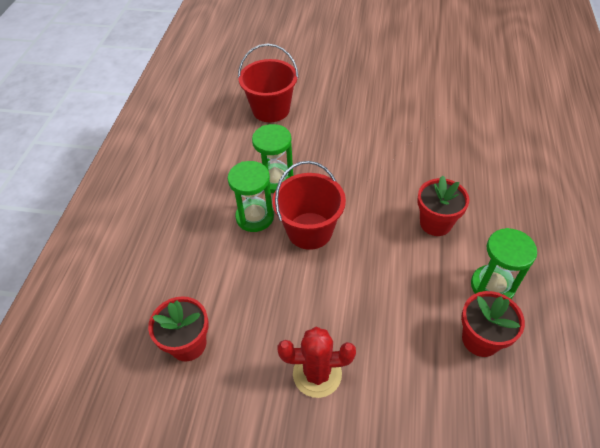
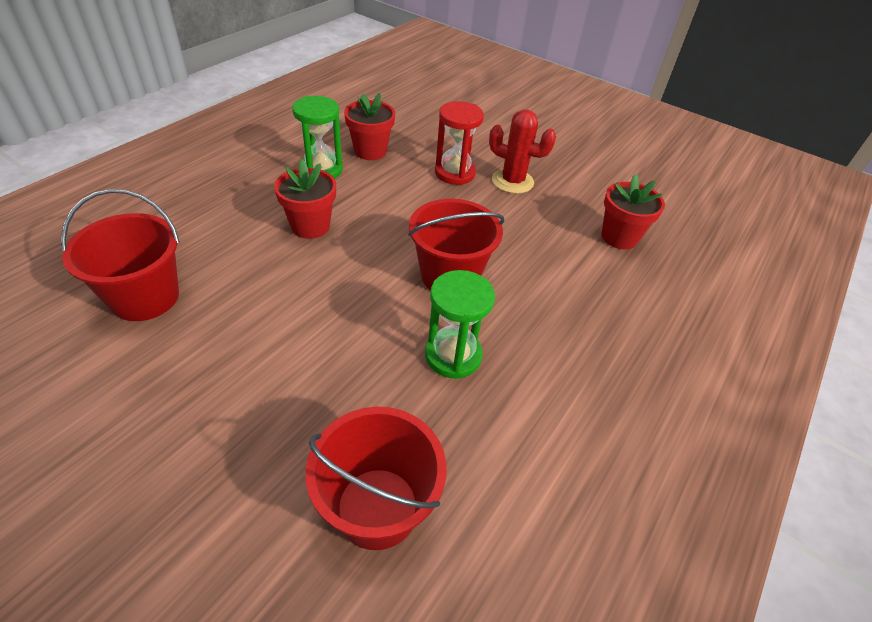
camera: 160 degrees left, 5 degrees down
green hourglass [227,161,274,232] -> none
none -> red bucket [61,189,180,321]
none -> red hourglass [435,101,484,185]

